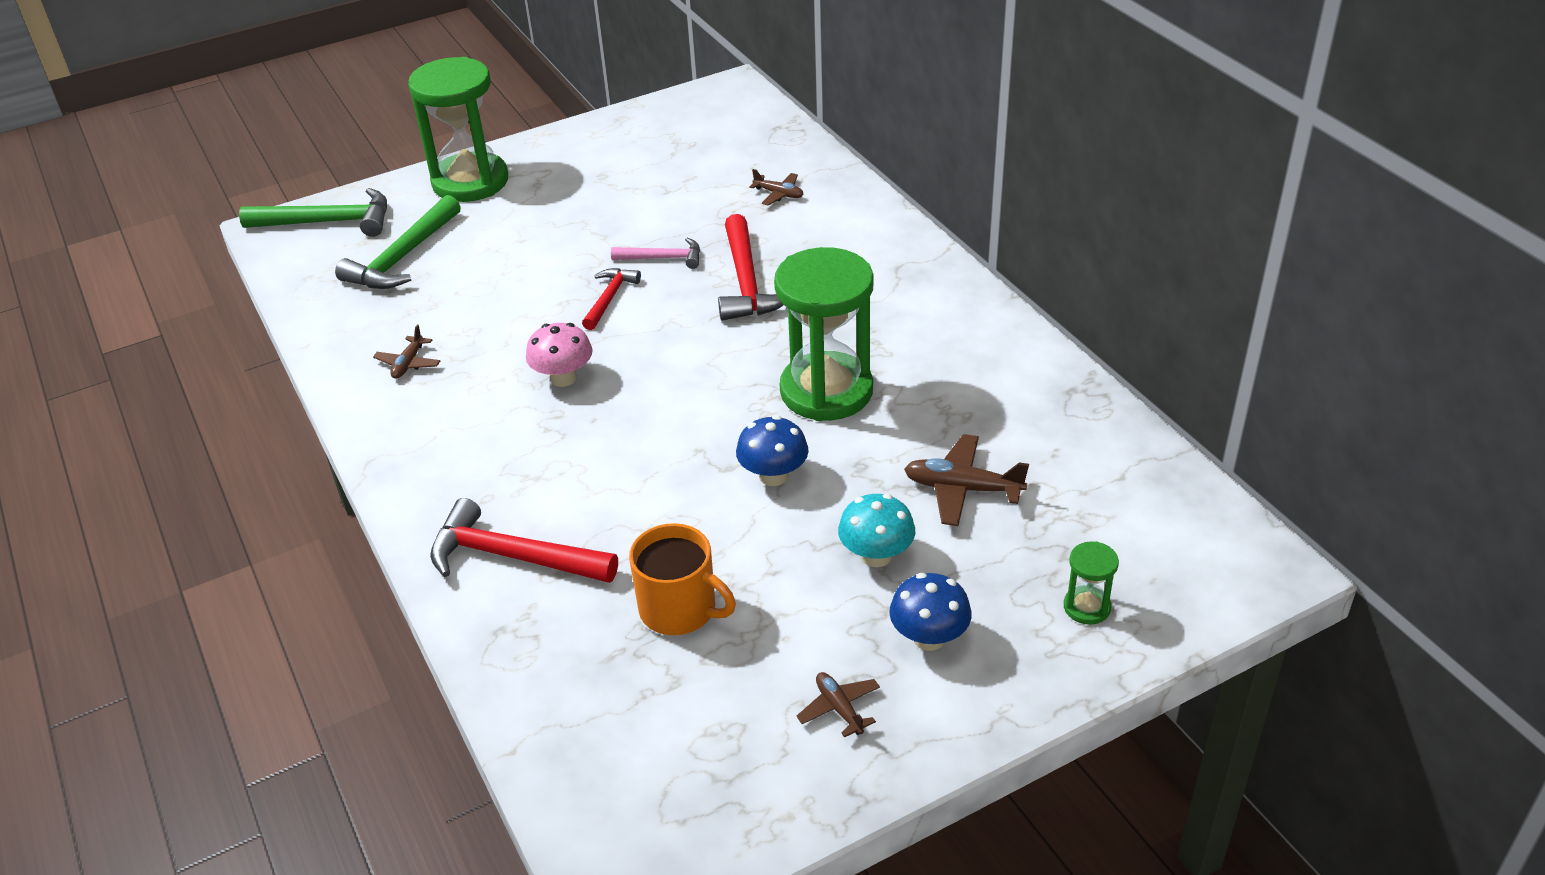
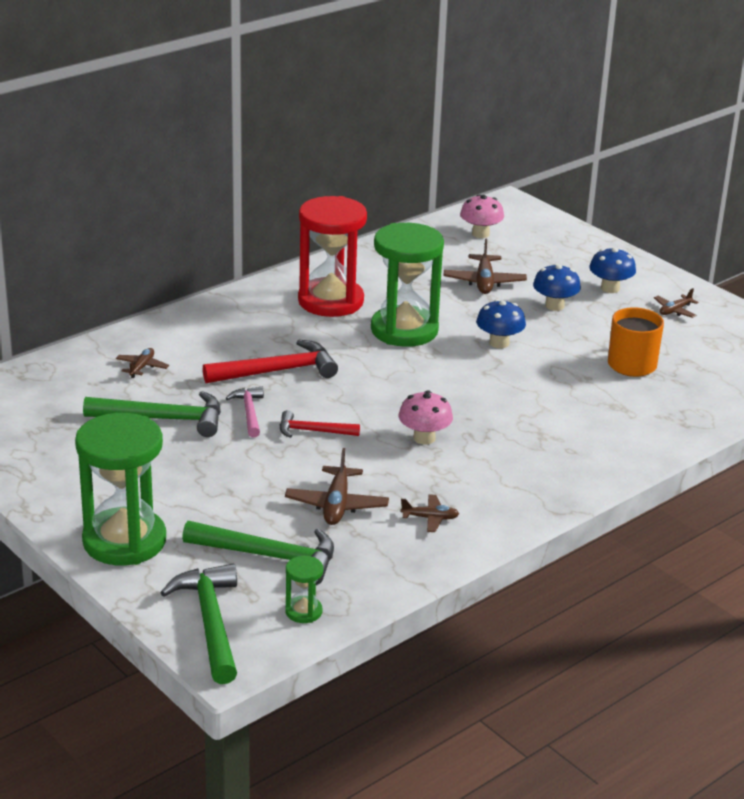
camera: 105 degrees left, 10 degrees down
red hammer [430,498,618,583] -> none
turquoise mushroom [838,494,915,567] -> blue mushroom [533,264,581,311]
green hourglass [1064,541,1119,625] -> green hourglass moved to [285,556,323,623]
none -> green hammer [83,391,221,437]
none -> brown plane [285,448,389,525]
none -> red hourglass [298,196,367,317]
none -> pink mushroom [460,195,504,238]

